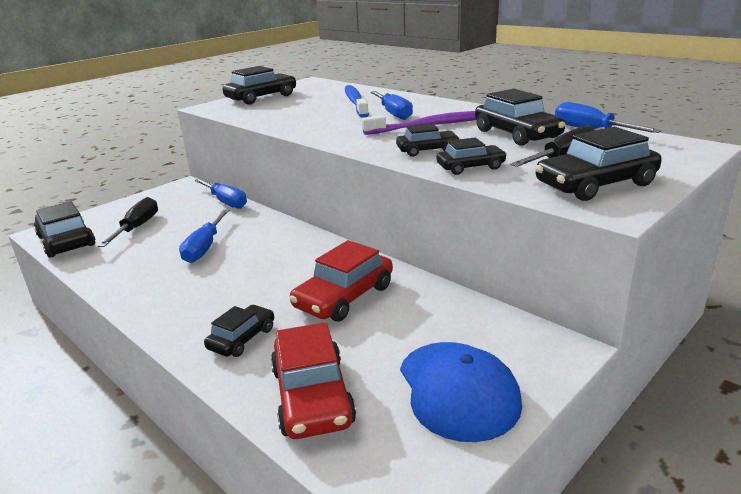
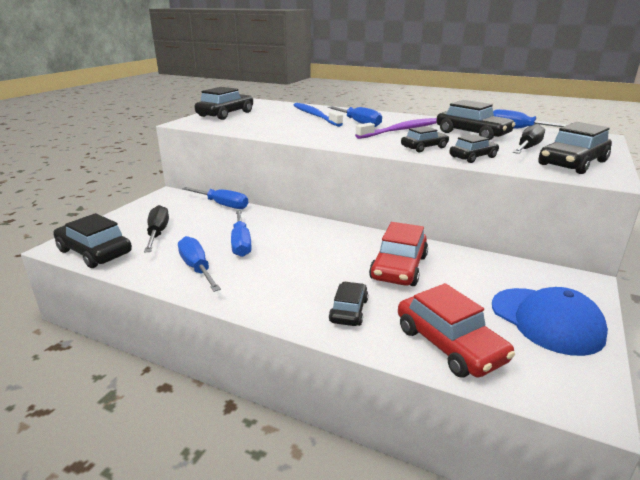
camera: 20 degrees left, 0 degrees up
none -> blue screwdriver [178,236,221,292]

